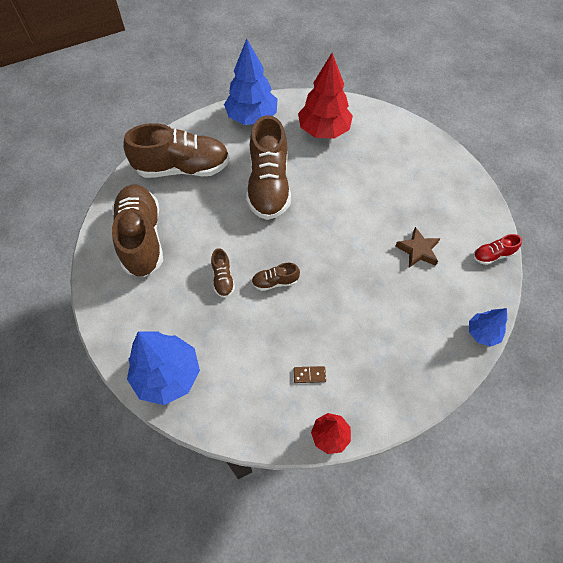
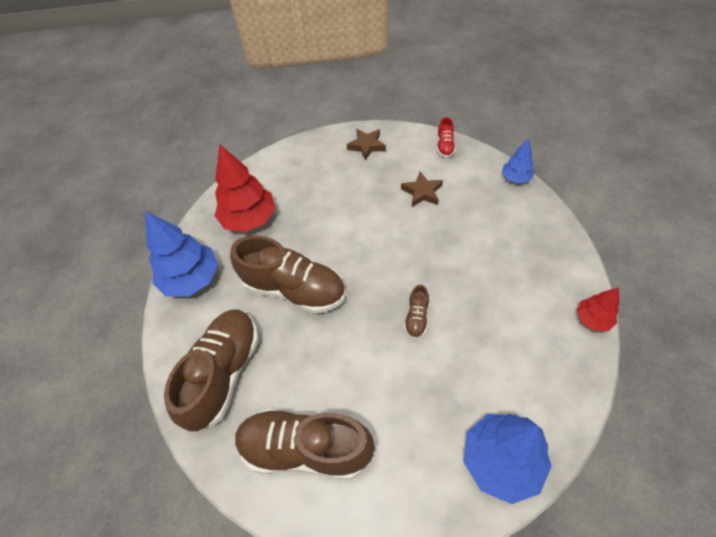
camera: 65 degrees left, 5 degrees down
brown shoe [211,248,235,298] -> none
brown domino [294,366,326,383] -> none
none -> brown star [347,129,386,161]

